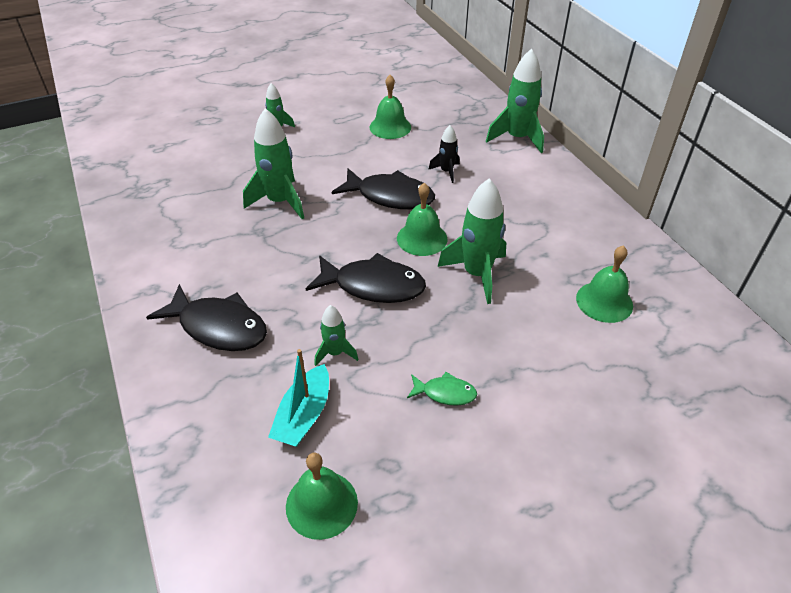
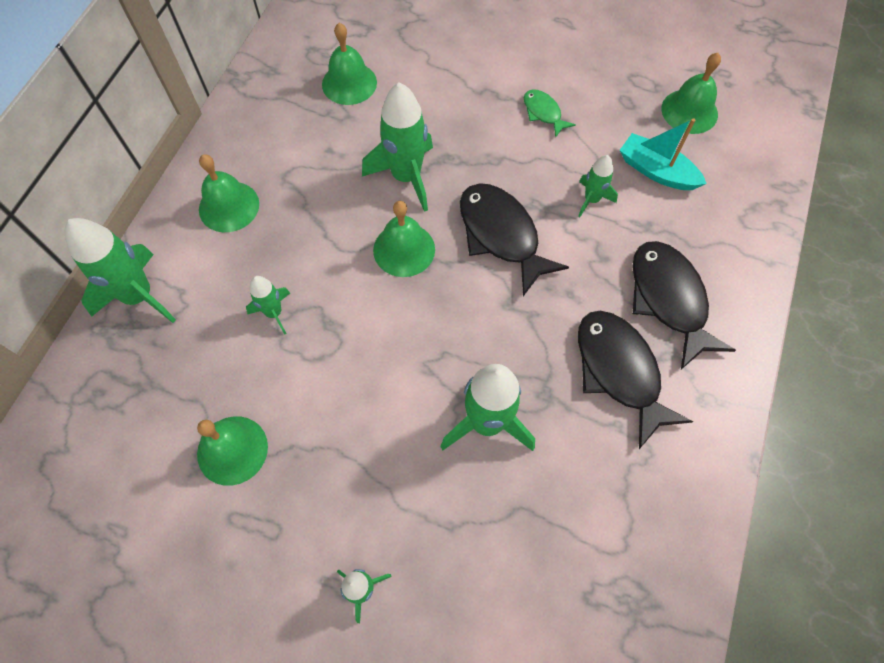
camera: 135 degrees left, 20 degrees up
turquoise boat [268,349,329,447] -> turquoise boat turned 120 degrees counterclockwise [620,118,707,190]
black fish [332,168,435,209] -> black fish moved to [578,311,693,449]
black rocket [428,125,460,183] -> green rocket [246,276,290,335]
none -> green bell [199,154,259,232]

